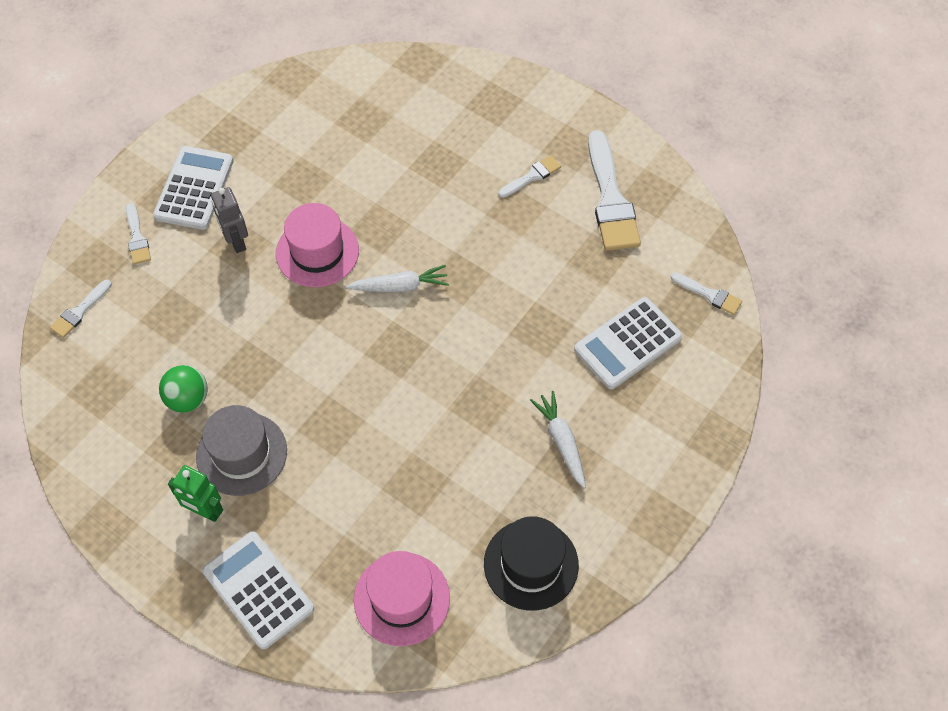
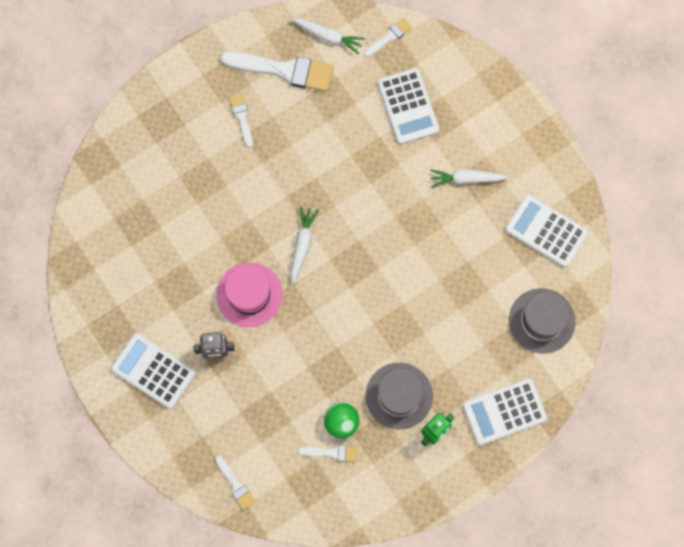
camera: 70 degrees left, 15 degrees up
white brush [126,203,151,265] -> white brush moved to [298,445,358,462]
pink hat [354,551,450,646] -> grey hat [509,288,575,354]
black hat [484,516,579,611] -> white calculator [505,195,588,267]
none -> white carrot [292,19,365,54]

